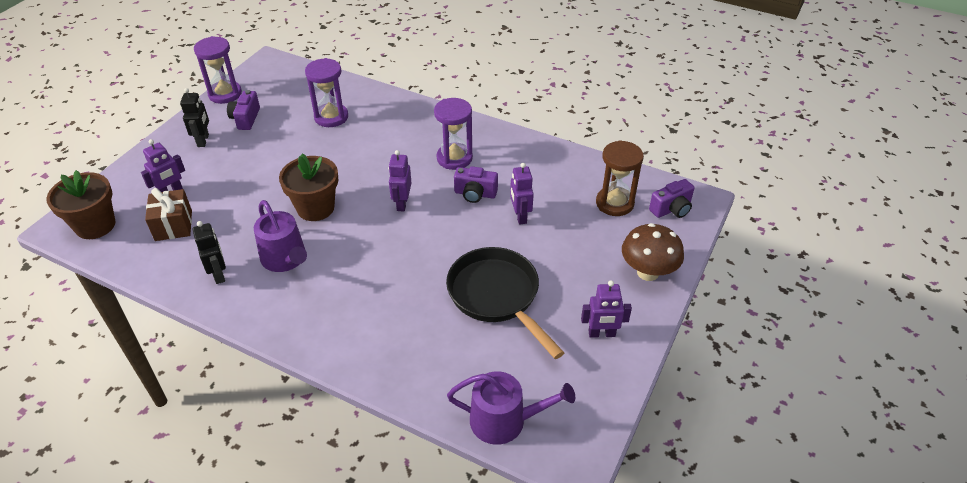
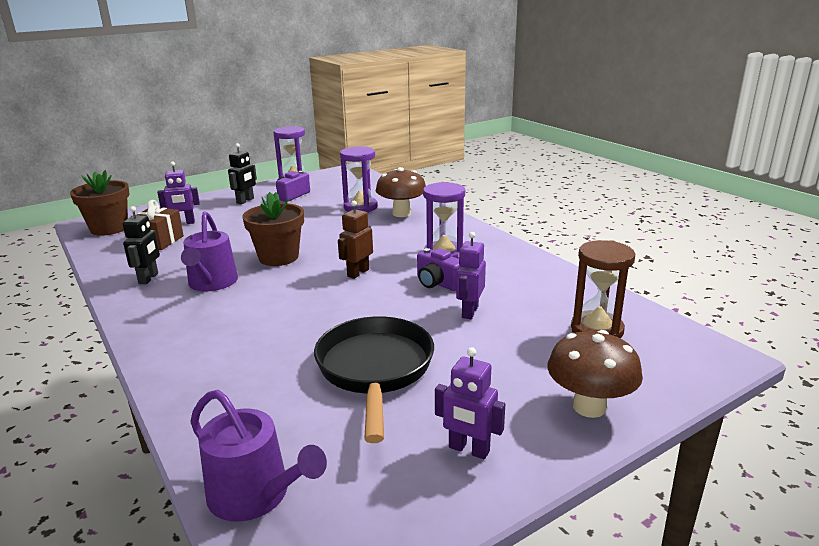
camera: 30 degrees right, 20 degrees down
purple robot [388,150,411,211] -> brown robot [338,201,373,279]
purple camera [649,179,694,218] -> none
none -> brown mushroom [376,167,426,217]

